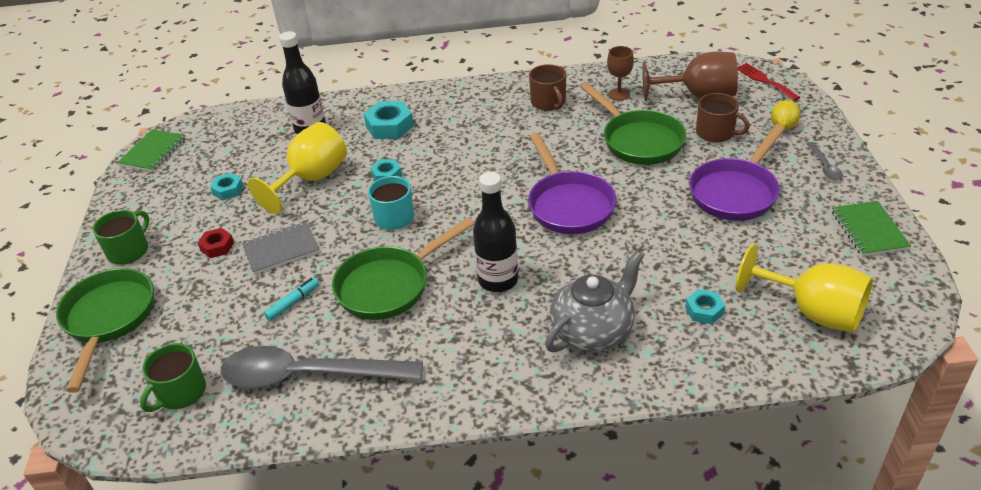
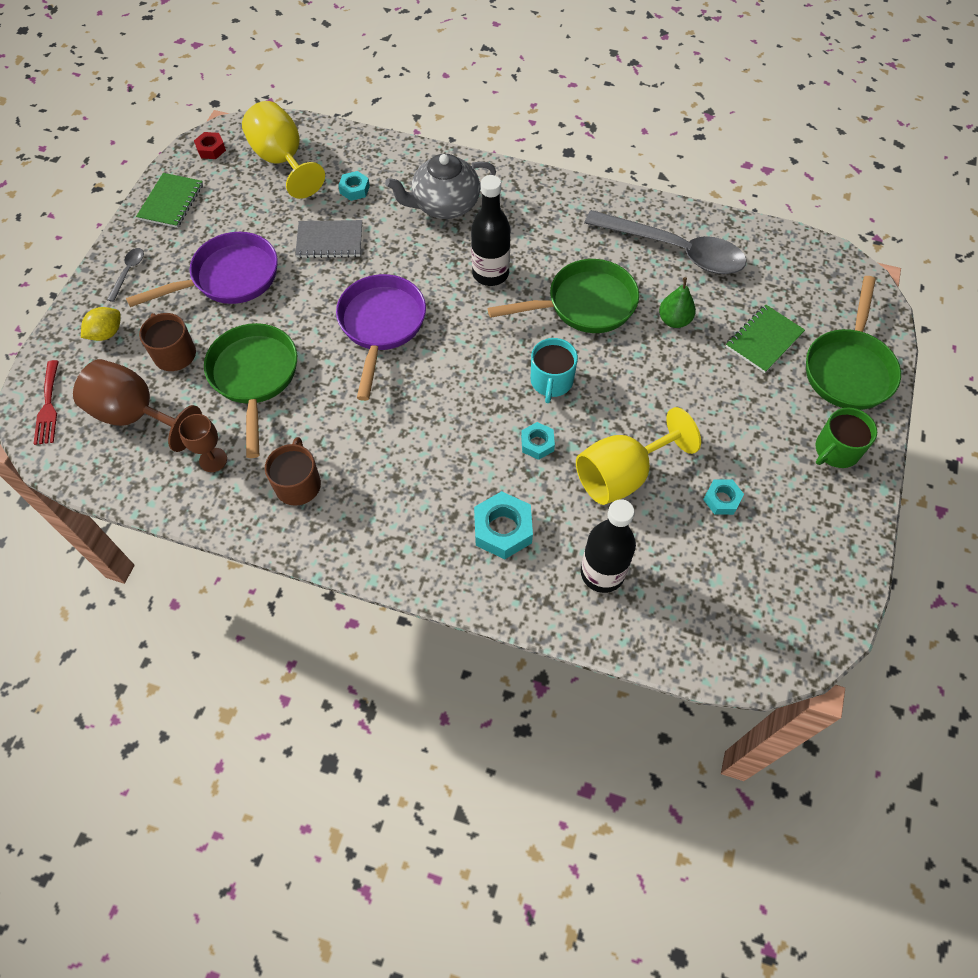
camera: 160 degrees left, 20 degrees up
green notebook [117,129,186,172] -> green notebook moved to [726,304,805,373]
green mug [140,343,206,412] -> none
red nut [198,228,234,258] -> red nut moved to [194,132,226,159]
grey notebook [242,222,319,274] -> grey notebook moved to [295,220,362,258]
turquoise marker [264,277,319,321] -> green pear [659,277,696,328]

